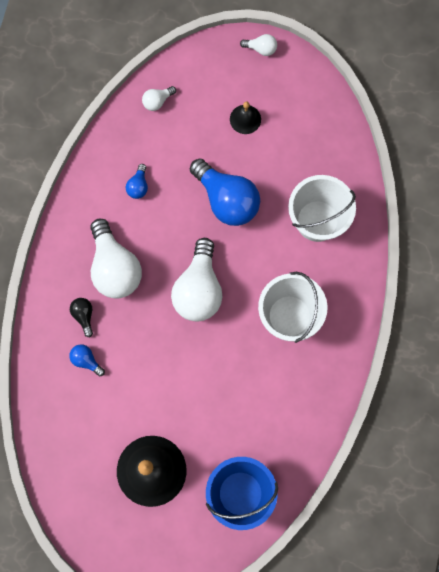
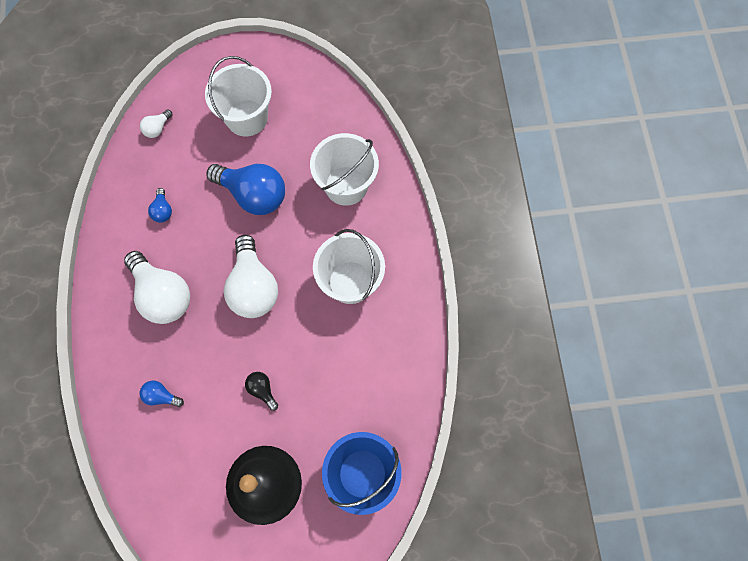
camera: 20 degrees left, 5 degrees down
black light bulb [70,298,93,337] -> black light bulb moved to [245,372,278,411]
black bell [230,102,261,134] -> white bucket [205,56,272,137]
white light bulb [240,34,277,56] -> none

